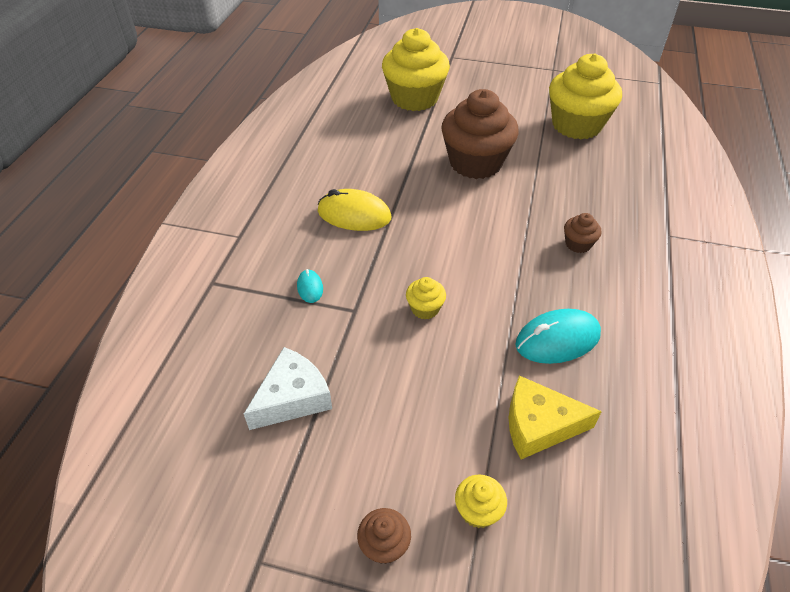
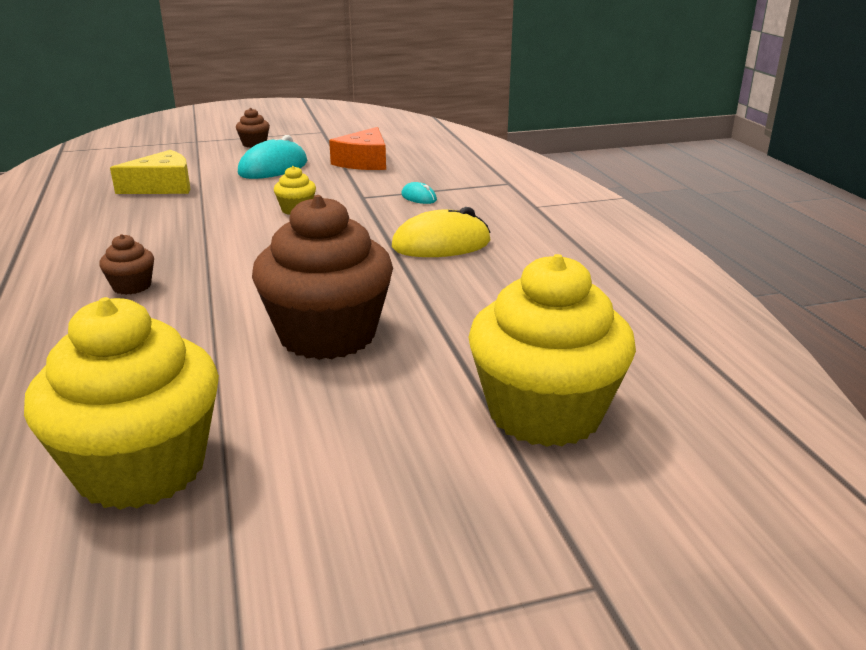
camera: 150 degrees right, 20 degrees down
white cheese [244,347,332,430] -> orange cheese [329,127,386,170]
yellow cupcake [455,474,507,528] -> none
turquoise mouse [515,309,601,364] -> turquoise mouse moved to [238,135,307,179]

